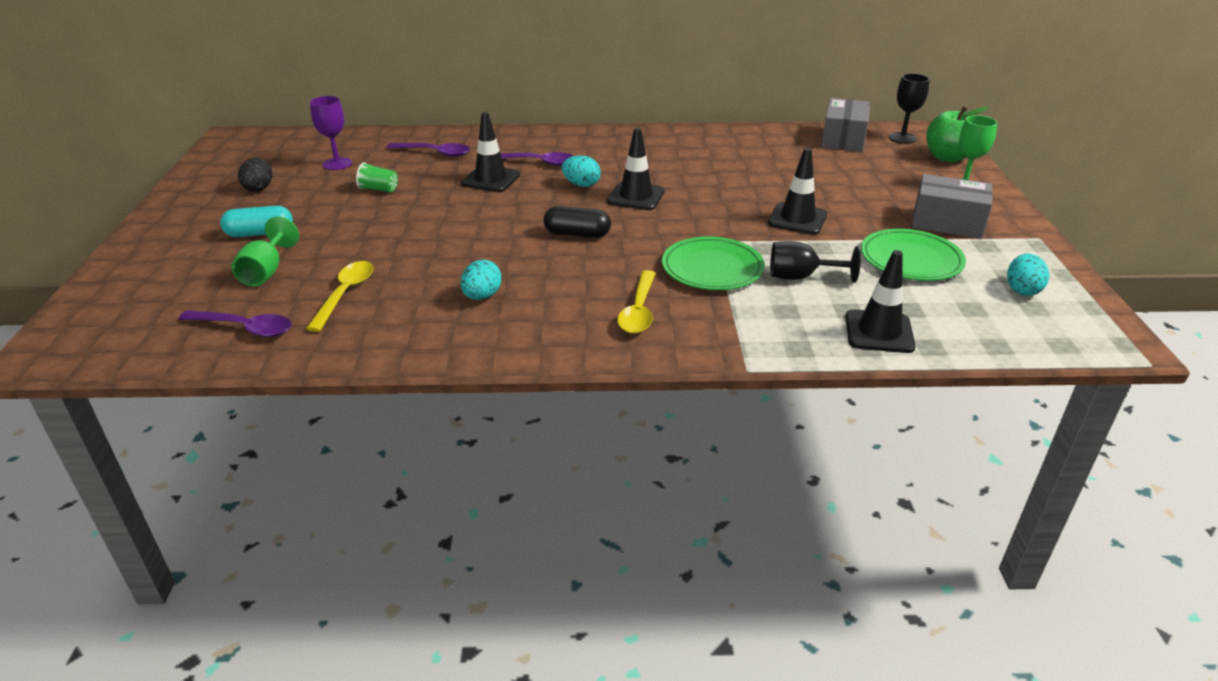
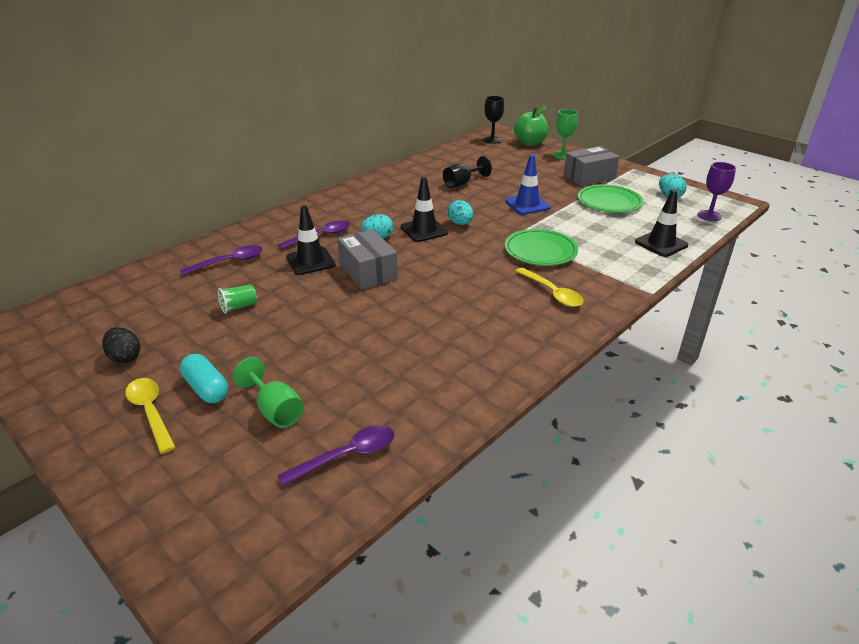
camera: 45 degrees left, 0 degrees up
turquoise capsule [220,206,293,237] -> turquoise capsule turned 75 degrees counterclockwise [180,354,228,403]
yellow spoon [306,261,374,332] -> yellow spoon moved to [125,378,176,454]
purple goblet [310,96,352,170] -> purple goblet moved to [697,162,736,221]
turquoise egg [461,260,502,300] -> turquoise egg moved to [448,200,473,225]
black capsule [544,206,611,238] -> none
black traffic cone [768,148,827,235] -> blue traffic cone [505,154,550,215]
black goblet [770,241,861,283] -> black goblet moved to [443,156,492,188]
grey box [821,98,870,152] -> grey box moved to [337,229,398,290]

